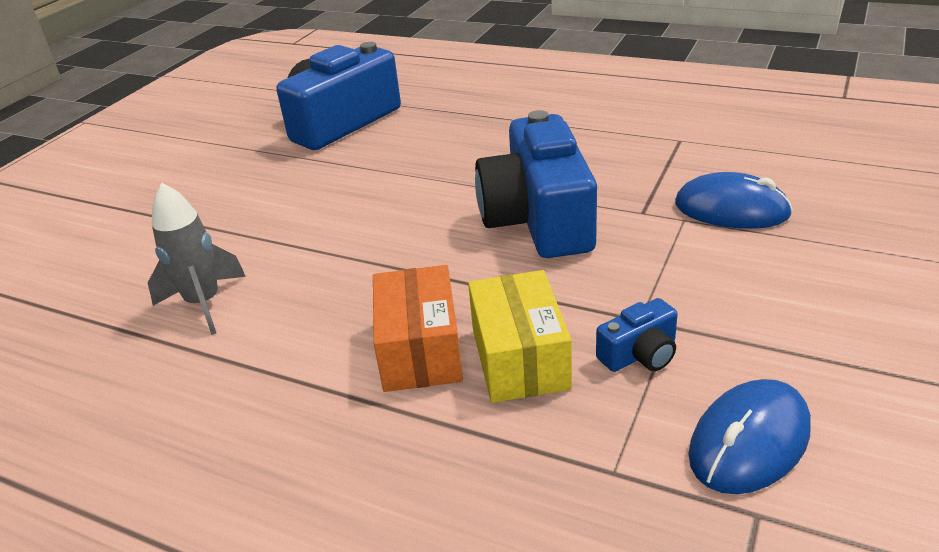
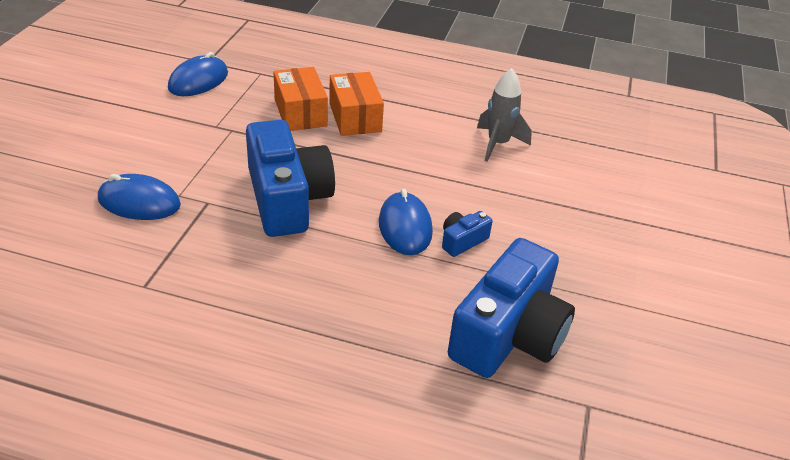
camera: 165 degrees right, 5 degrees up
yellow box [468,270,572,403] -> orange box [274,67,328,131]
blue camera [596,298,678,372] -> blue camera moved to [442,211,493,257]
none -> blue mouse [379,189,433,255]

